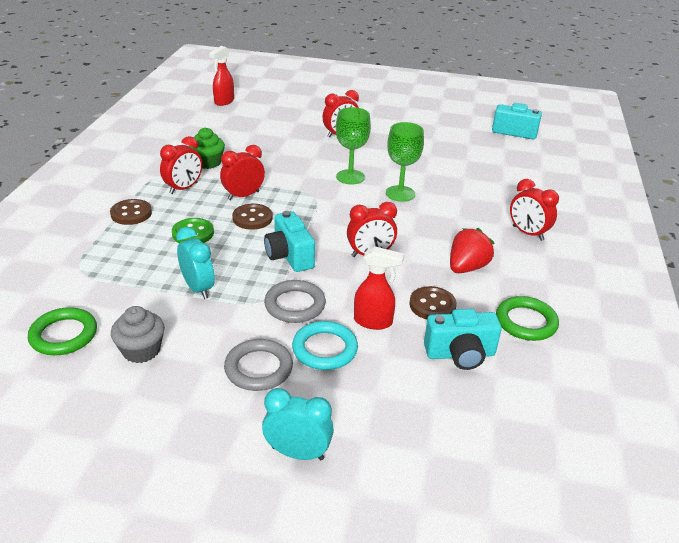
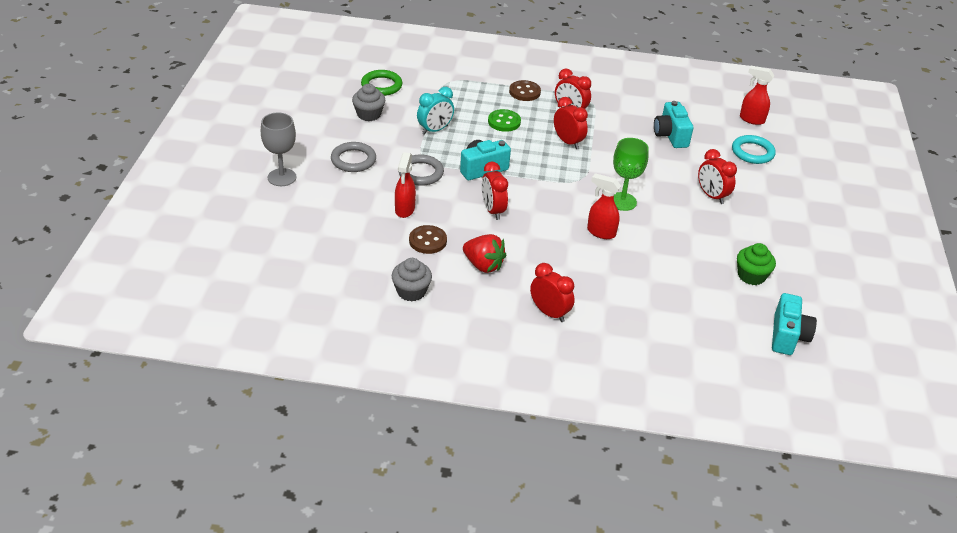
camera: 85 degrees right, 5 degrees up
green cupcake [189,128,225,169] -> green cupcake moved to [737,243,776,285]
brown button [232,204,273,230] -> none
turquoise clock [262,388,334,460] -> grey goblet [261,112,296,186]
turquoise ring [292,321,358,370] -> turquoise ring moved to [732,135,776,164]
green goblet [386,122,424,202] -> red spray bottle [587,173,621,239]
turquoise camera [424,309,502,370] -> turquoise camera moved to [654,101,693,148]
green ring [496,296,559,341] -> grey cupcake [392,258,432,302]
red clock [510,179,559,241] -> red clock turned 90 degrees clockwise [530,263,575,322]

